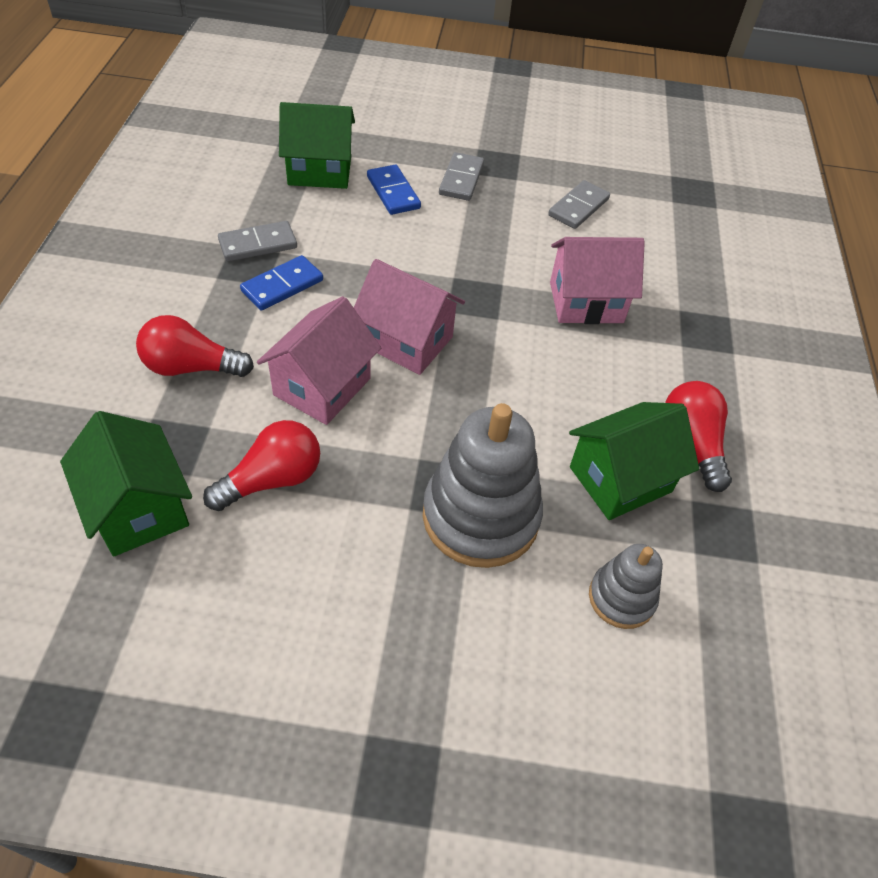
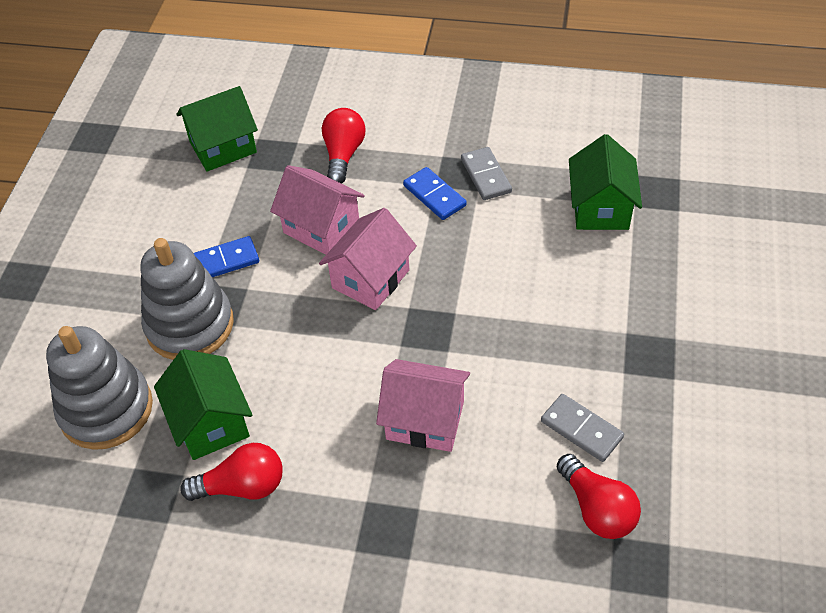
camera: 100 degrees right, 0 degrees up
red light bulb [203,420,320,511] -> red light bulb moved to [557,454,641,539]
blue domino [367,165,421,215] -> blue domino moved to [194,236,259,277]
grey domino [439,152,484,201] -> none
pink house [550,237,645,324] -> pink house turned 75 degrees counterclockwise [376,359,470,452]
grey stacking toy [589,544,663,629] -> grey stacking toy [46,326,153,450], size x1.84

